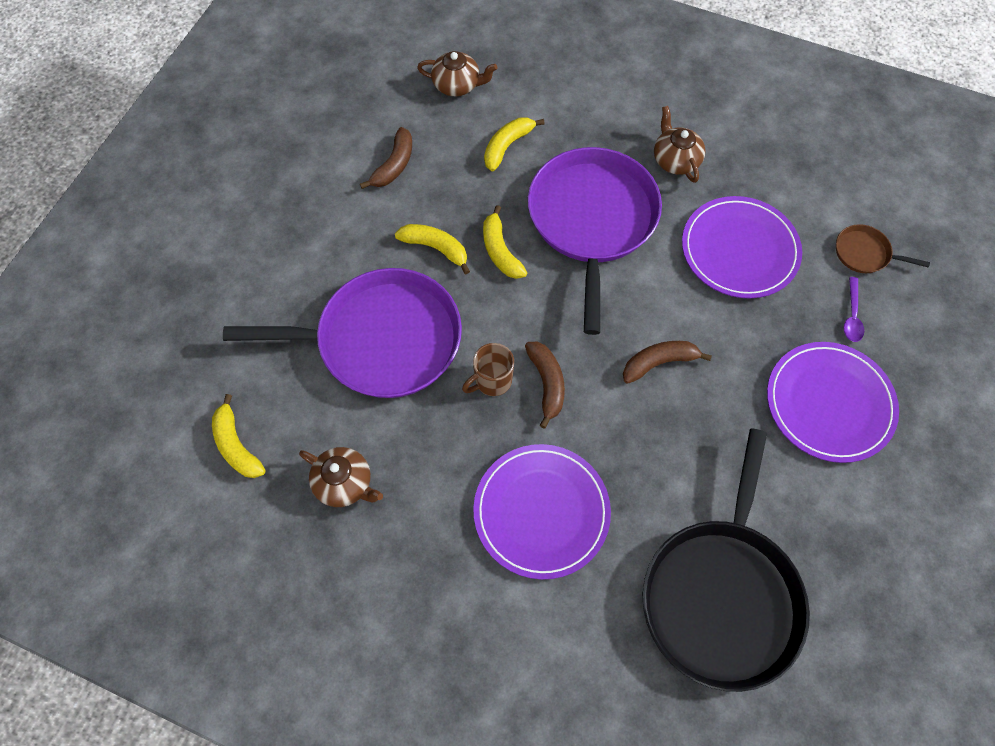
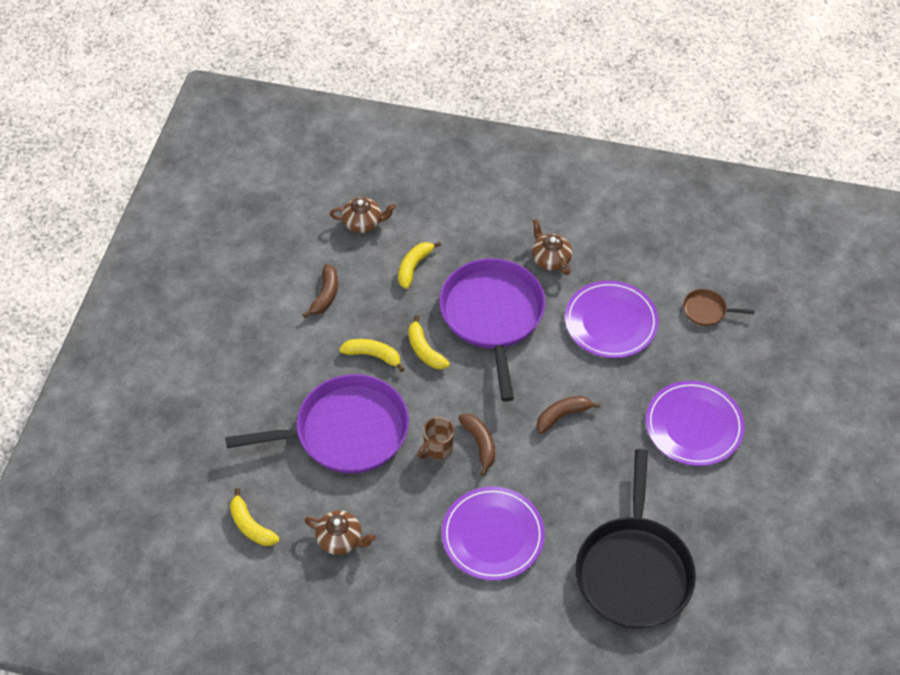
camera: 10 degrees left, 10 degrees down
purple spoon [844,277,864,342] -> none

